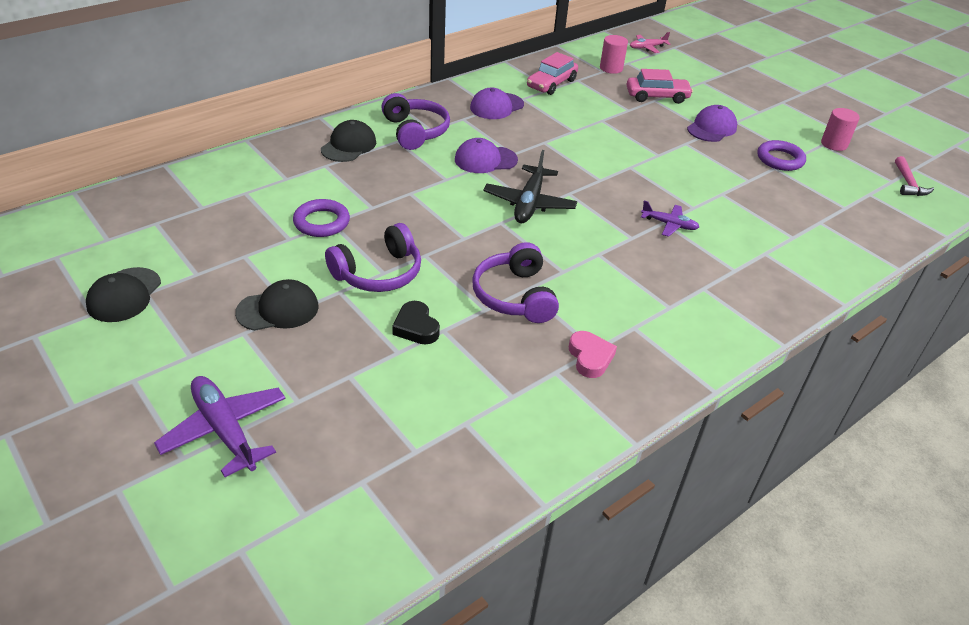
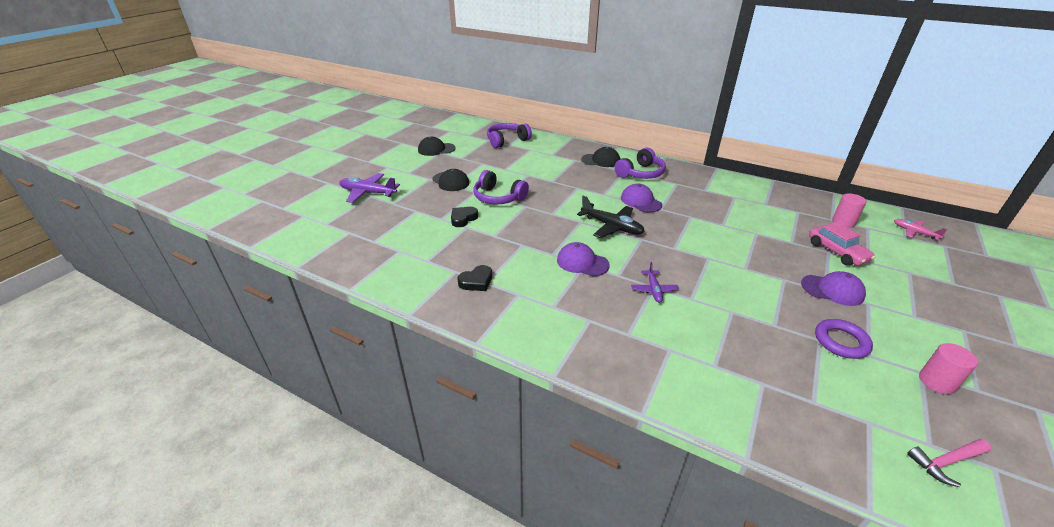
camera: 70 degrees right, 5 degrees down
purple plane [154,376,286,477] -> purple plane turned 105 degrees counterclockwise [339,173,400,203]
purple ring [293,199,350,237] -> none
purple cap [470,88,524,119] -> purple cap moved to [557,242,610,276]
purple headphones [472,242,559,323] -> purple headphones moved to [487,123,532,148]
black plane [483,150,577,223] -> black plane turned 135 degrees counterclockwise [577,196,645,238]
pink car [527,52,578,95] -> none
pink heart [569,331,617,378] -> black heart [458,265,492,291]

